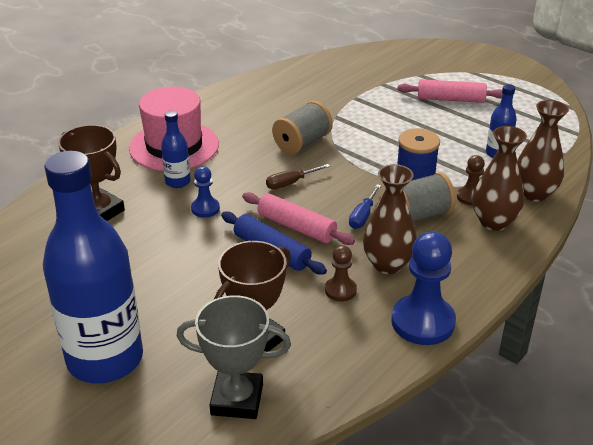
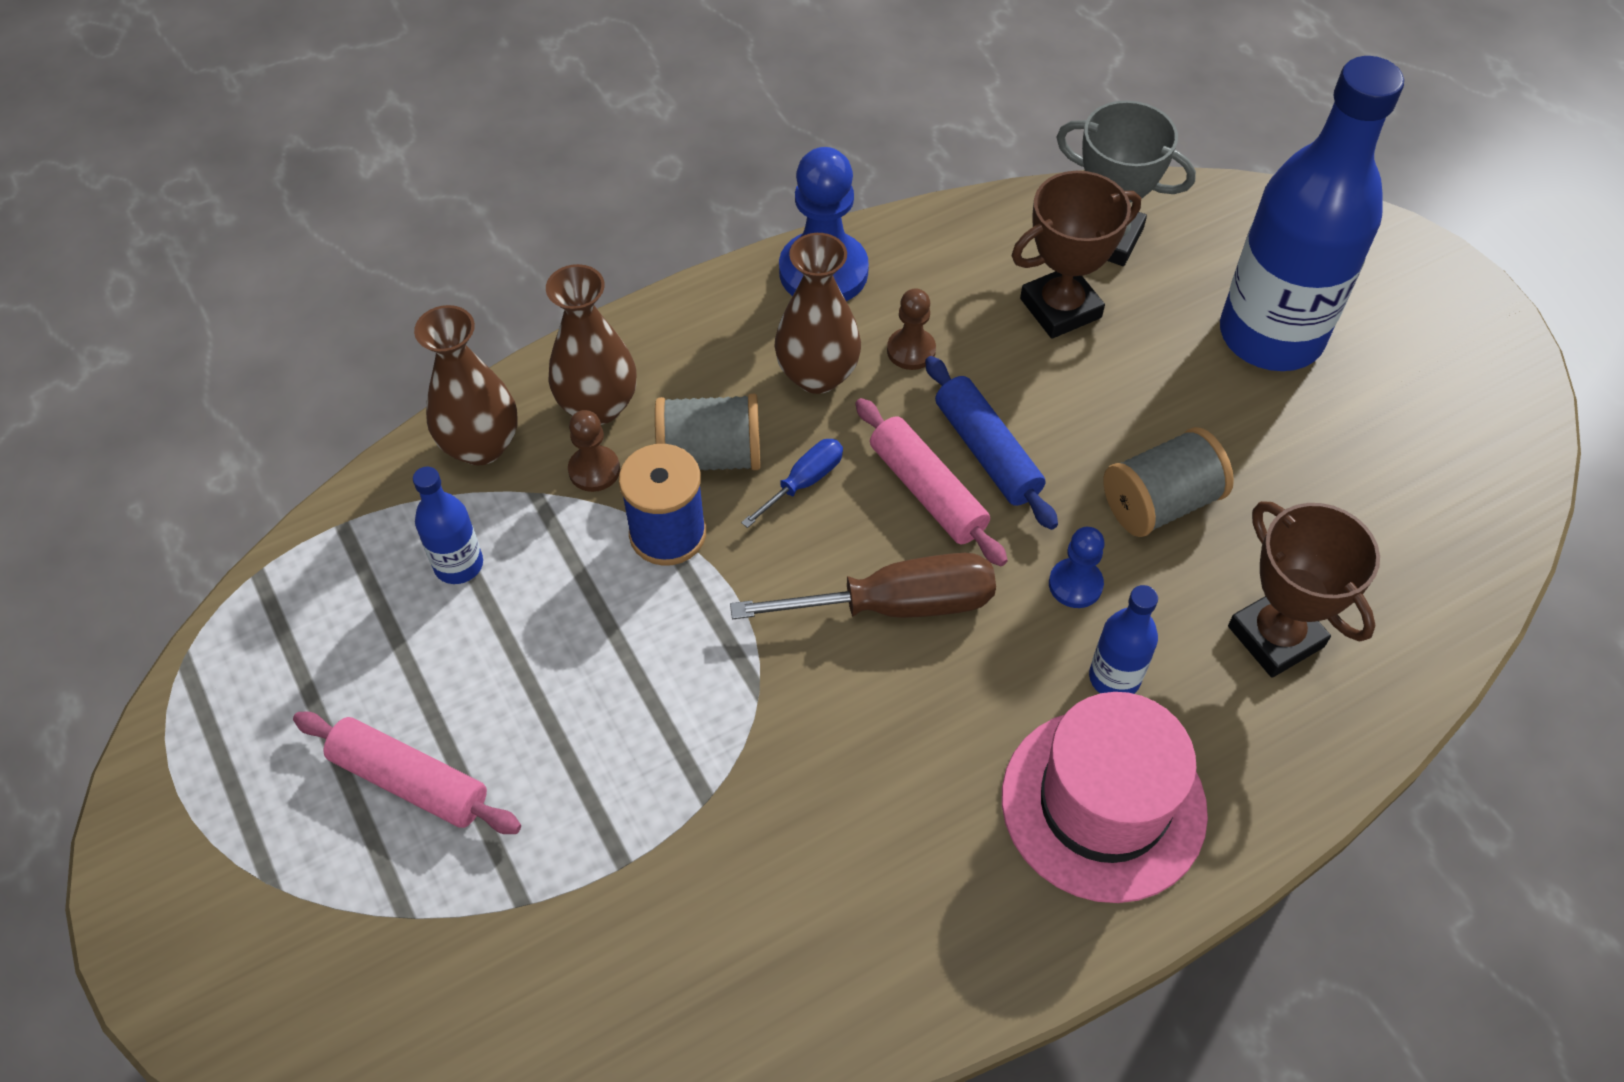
camera: 160 degrees left, 20 degrees up
brown screwdriver [266,164,330,189] -> brown screwdriver [730,553,996,619], size x1.87
grey spool [272,101,333,154] -> grey spool moved to [1103,427,1234,537]

